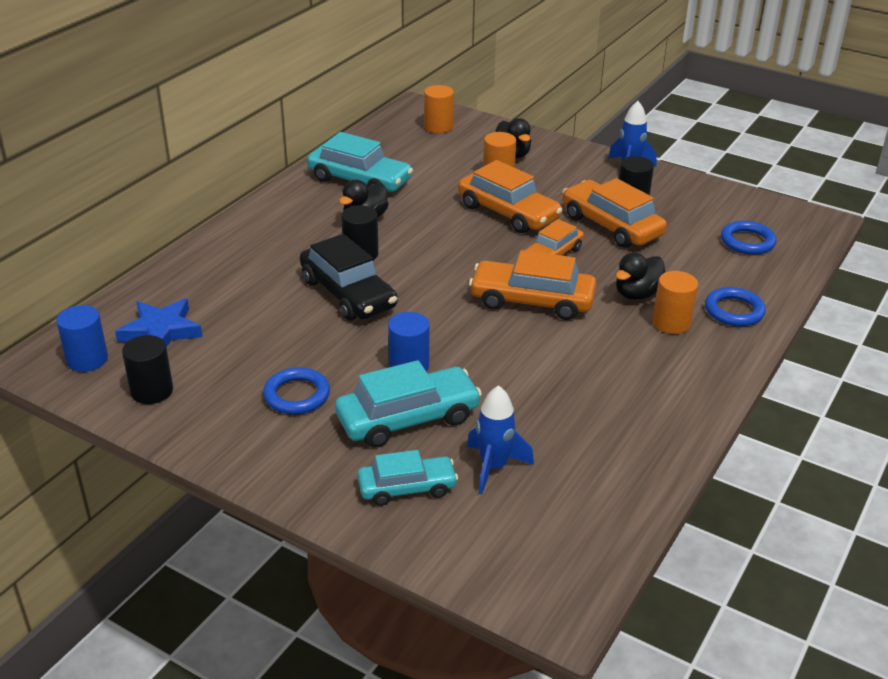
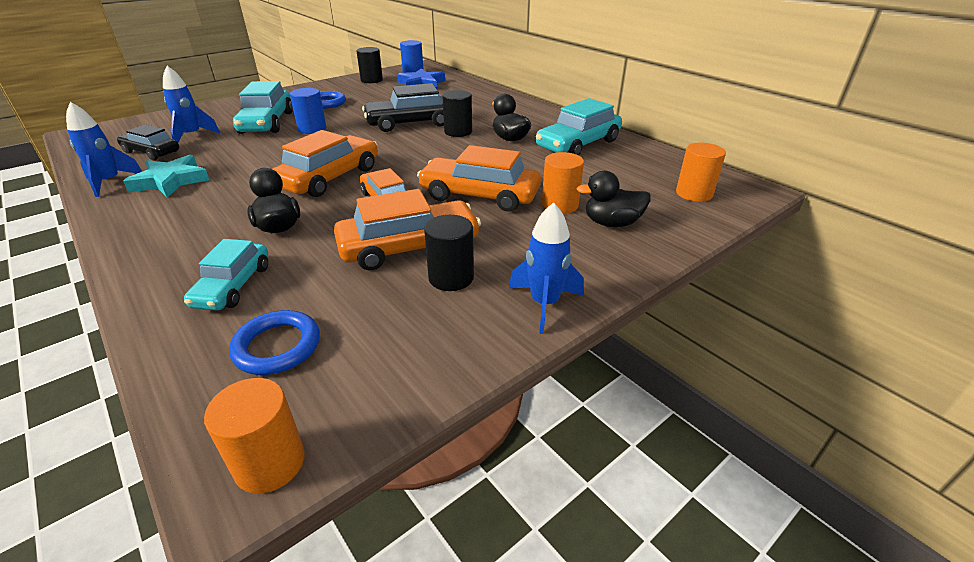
camera: 110 degrees right, 0 degrees up
turquoise car [358,450,458,506] -> turquoise car moved to [184,239,268,311]
orange car [458,160,563,233] -> orange car turned 45 degrees clockwise [417,145,541,212]
orange cylinder [653,271,698,334] -> orange cylinder moved to [204,378,305,494]
blue ring [705,287,766,326] -> none
none -> blue rocket [66,102,142,197]
none -> black car [117,124,179,160]
none -> turquoise star [123,155,210,198]

